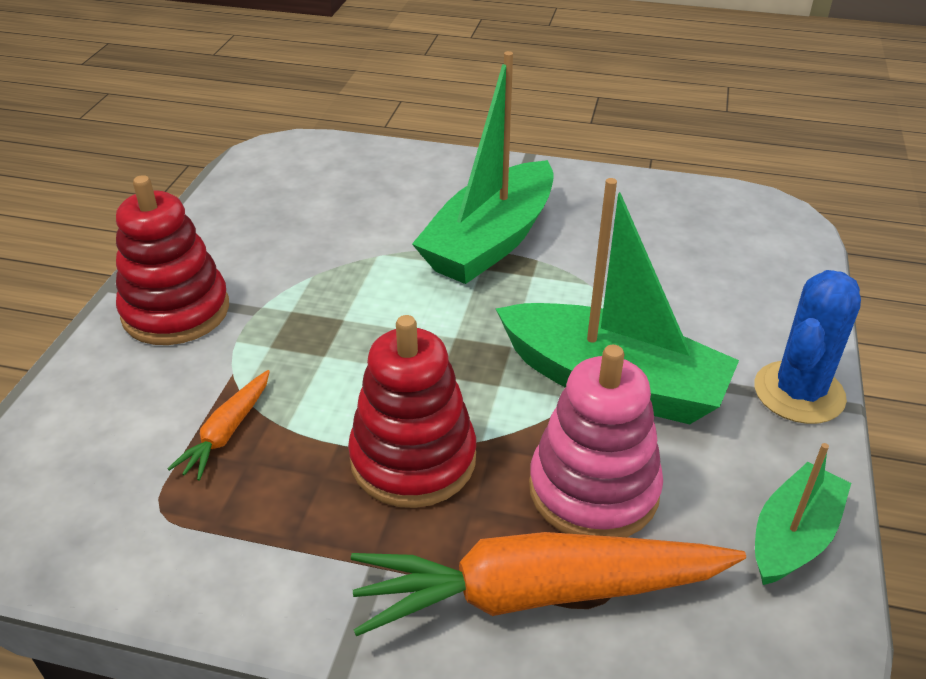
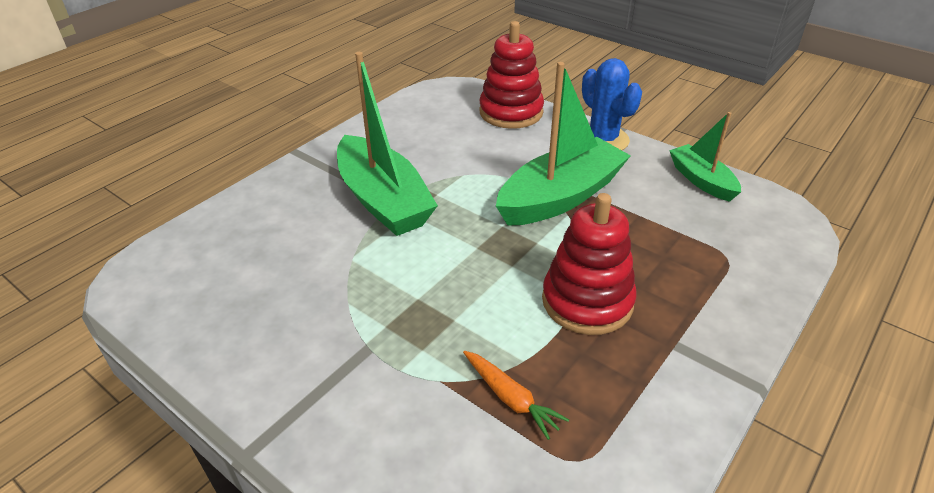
camera: 65 degrees left, 0 degrees up
red stacking toy [116,175,229,345] -> red stacking toy moved to [479,21,544,129]
orange carrot [351,532,746,636] -> none
pink stacking toy [529,345,663,537] -> none

